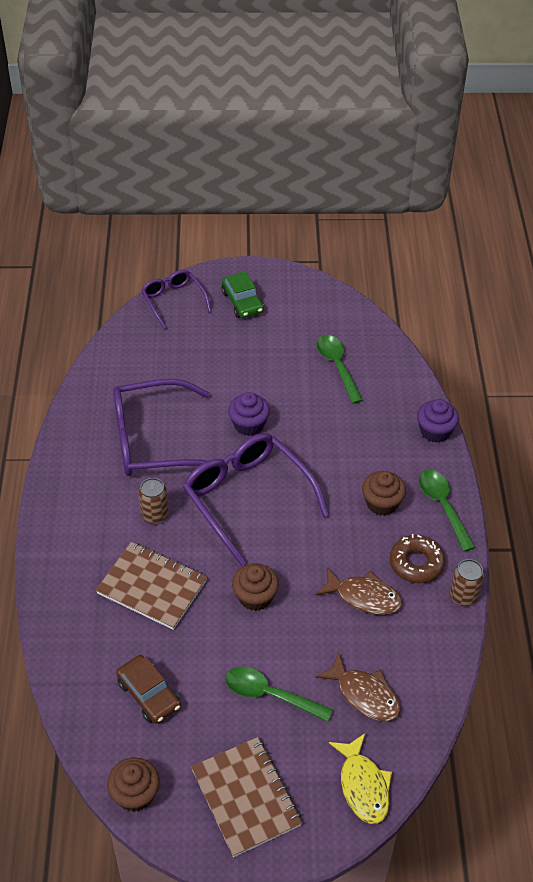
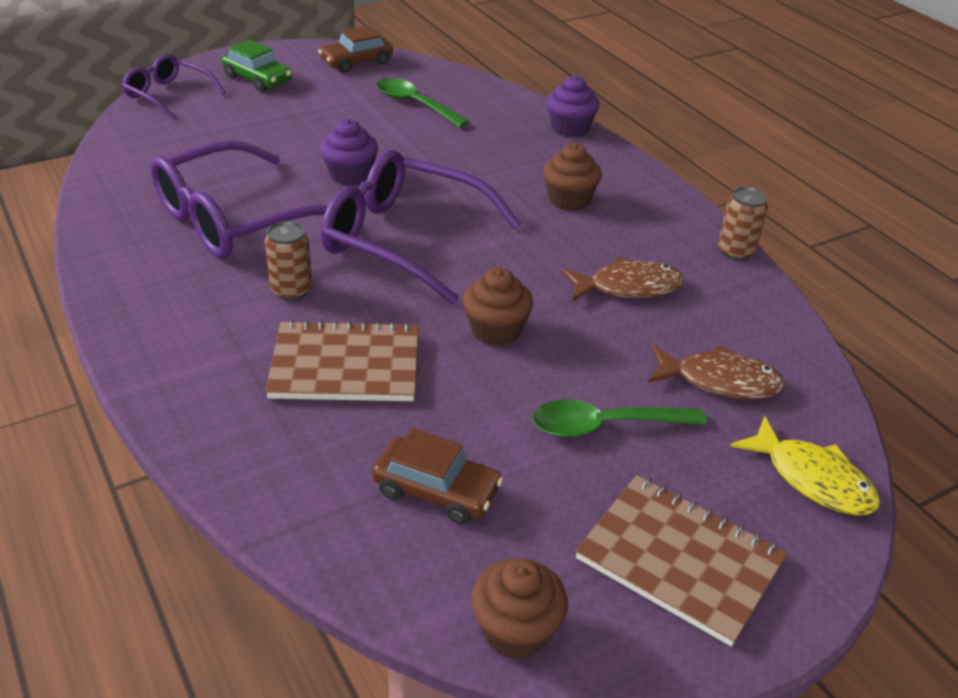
camera: 30 degrees left, 10 degrees down
brown donut [389,534,445,583] -> none
green spoon [419,470,475,552] -> none
none -> brown car [318,25,393,73]

